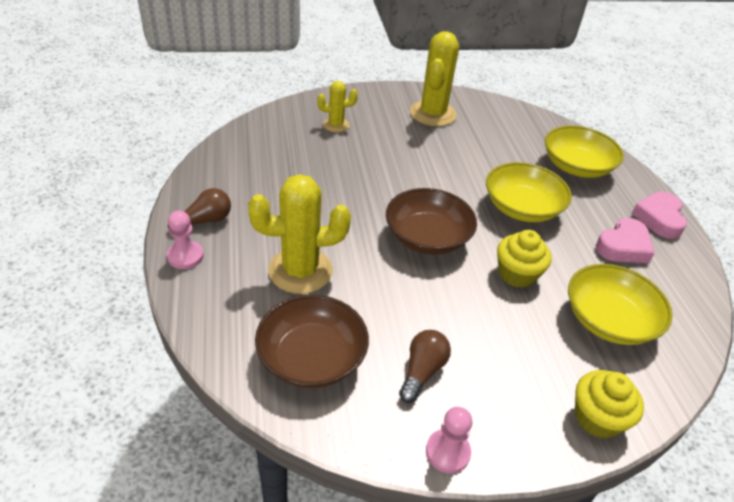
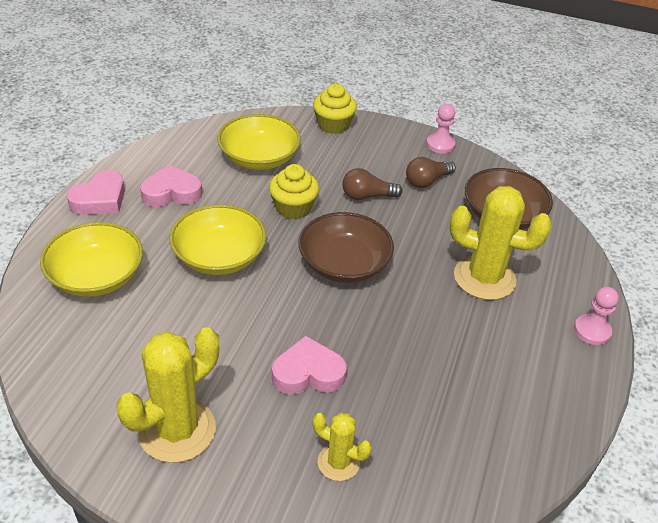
camera: 150 degrees left, 0 degrees up
brown light bulb [168,188,231,229] -> brown light bulb moved to [342,168,402,200]
none -> pink heart [272,335,347,395]

